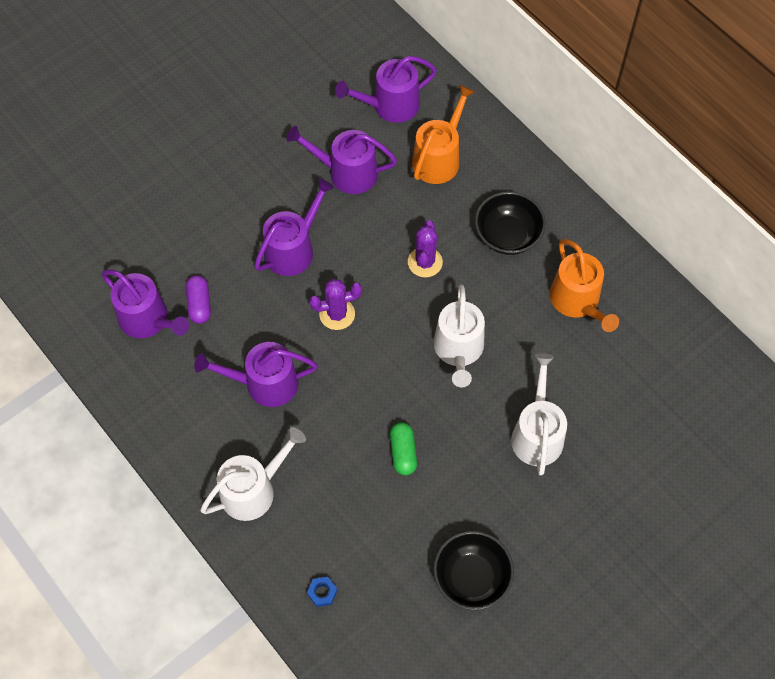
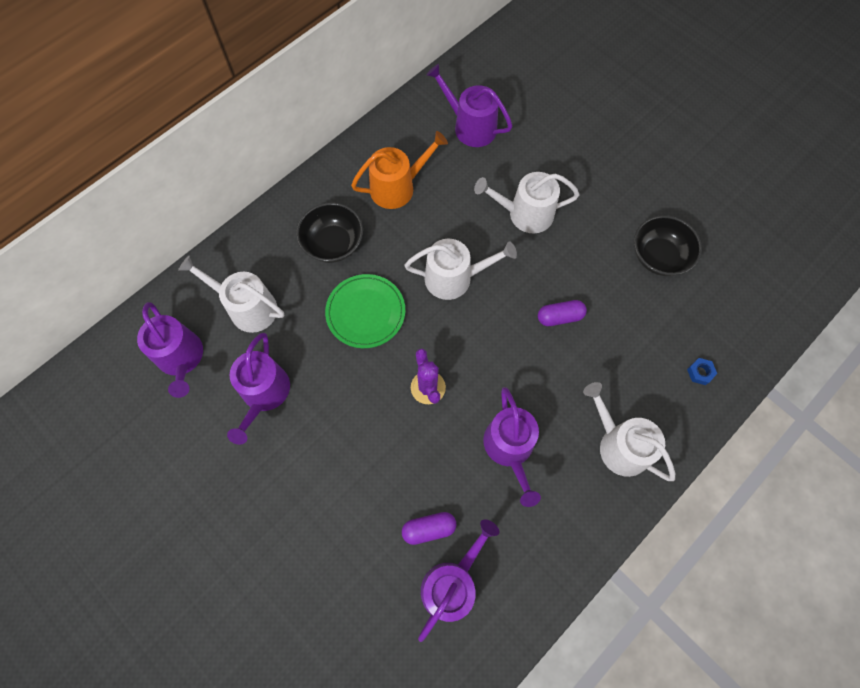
camera: 95 degrees left, 5 degrees up
purple watering can [254,178,334,276] -> purple watering can moved to [427,64,512,147]
green capsule [390,422,417,476] -> purple capsule [538,300,587,326]
purple cactus [408,220,443,277] -> green plate [325,274,405,348]
orange watering can [412,85,475,184] -> white watering can [178,256,284,333]

